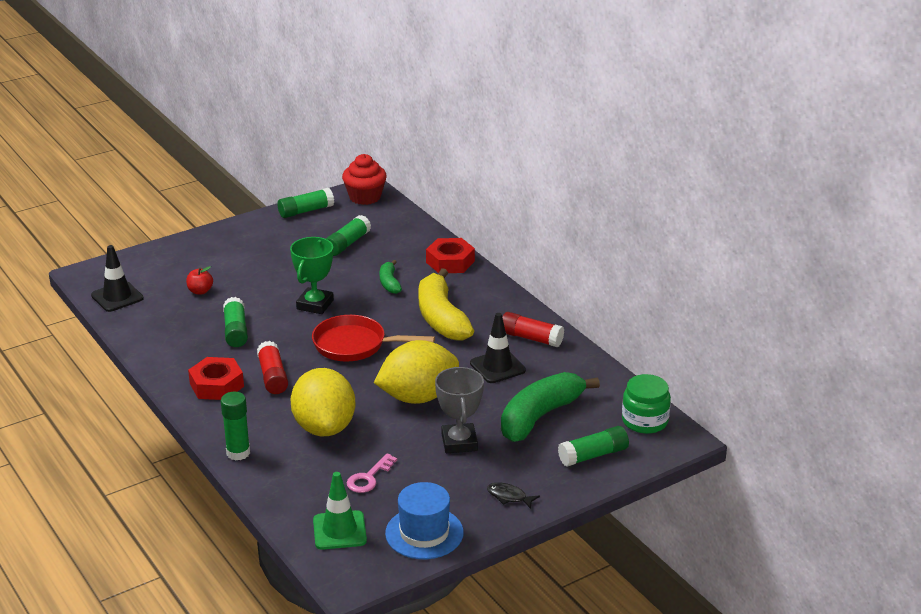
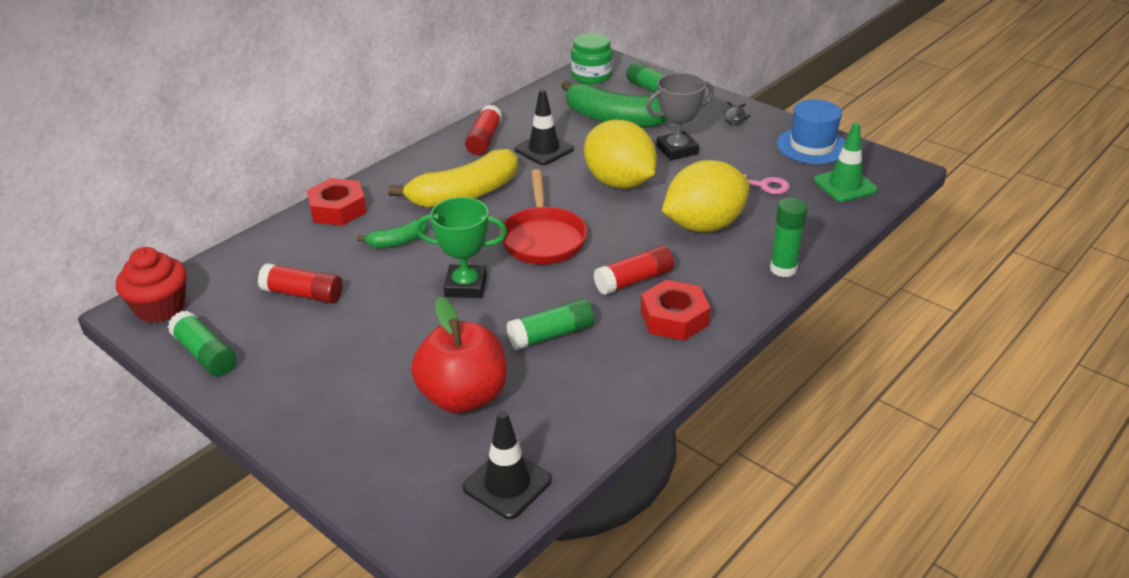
camera: 105 degrees left, 5 degrees up
red apple [186,266,213,295] -> red apple [411,297,507,414], size x2.28
green glue stick [326,215,371,256] -> red glue stick [258,263,342,304]

